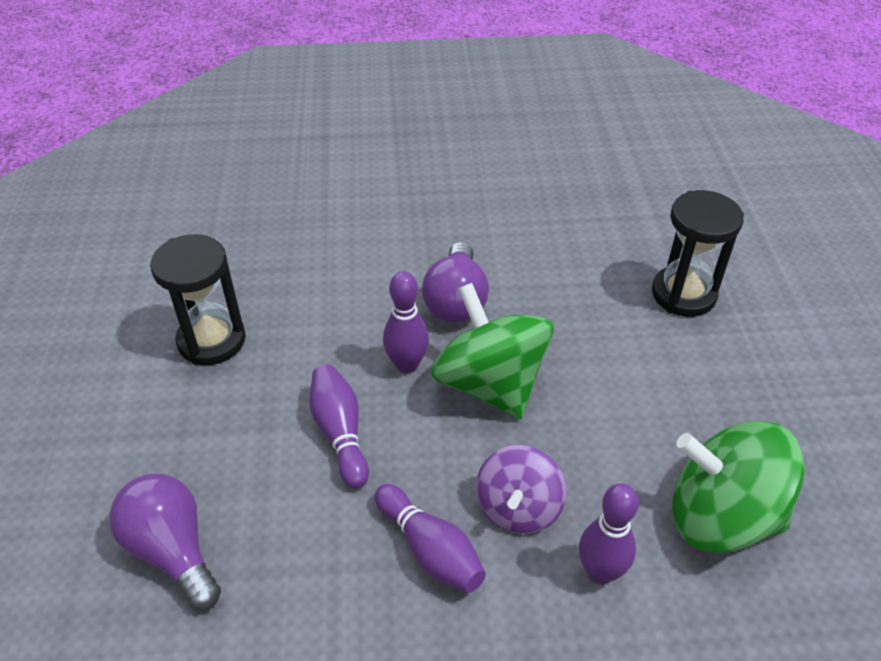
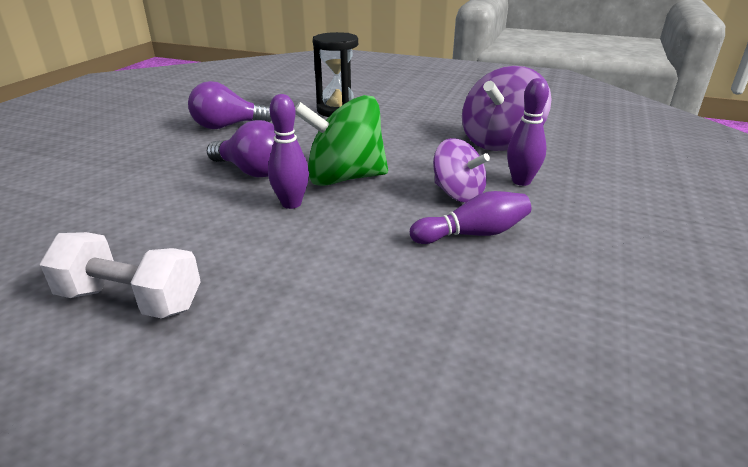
camera: 65 degrees left, 15 degrees down
purple light bulb [109,474,221,610] -> purple light bulb moved to [188,81,272,129]
black hourglass [150,234,246,365] -> white dumbbell [40,232,201,319]
purple bowling pin [309,365,369,489] -> none
green spinning top [672,421,805,553] -> purple spinning top [462,66,552,151]

